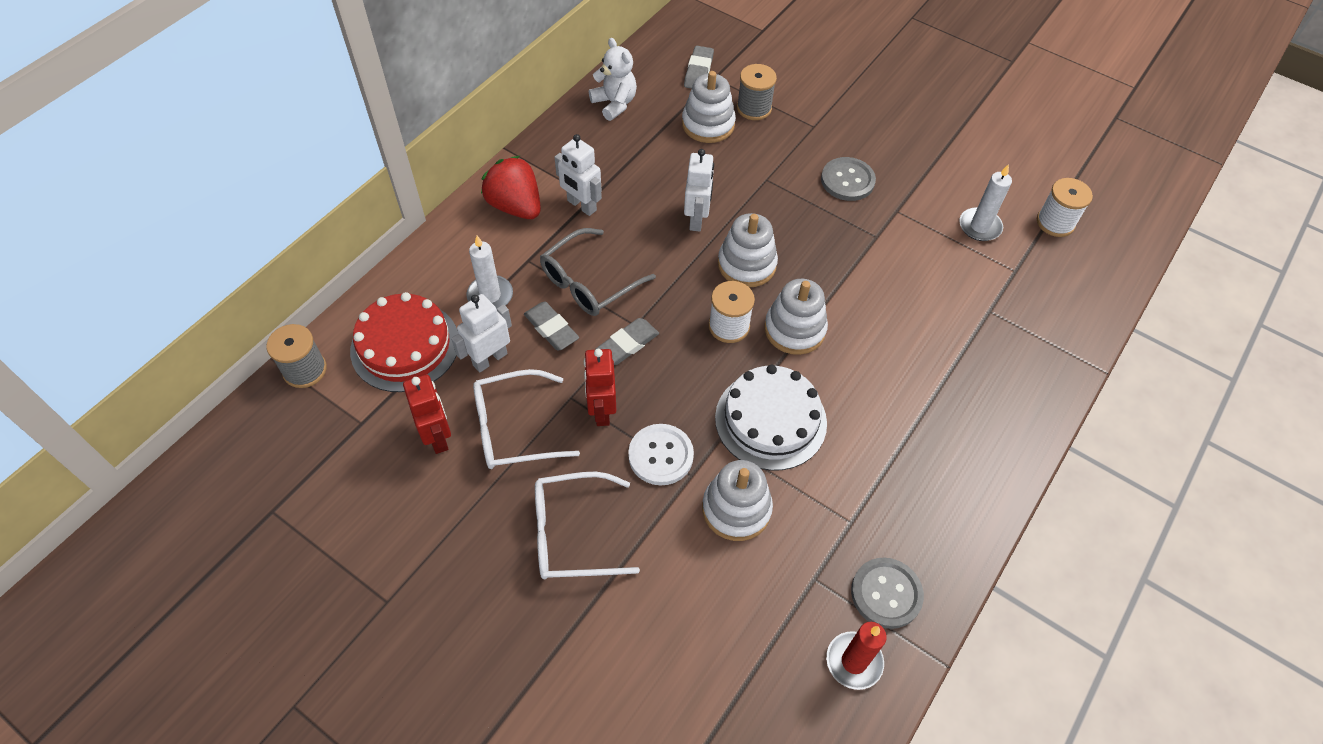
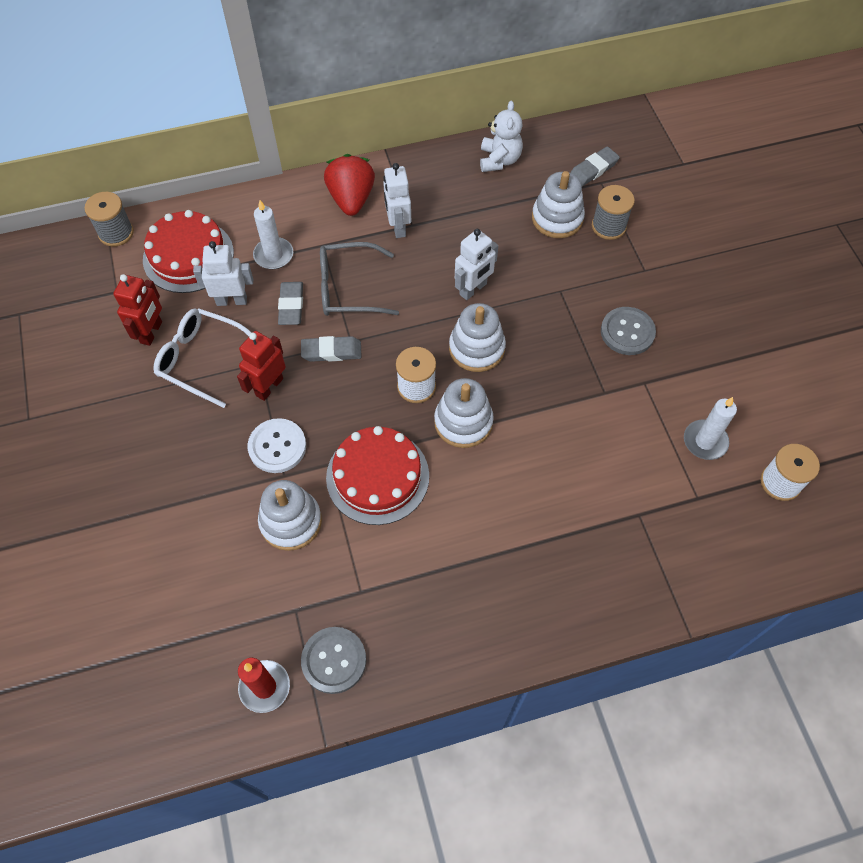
camera: 40 degrees right, 5 degrees up
white glasses [535,472,640,579] -> none
white cake [715,365,827,471] -> red cake [326,426,429,525]

